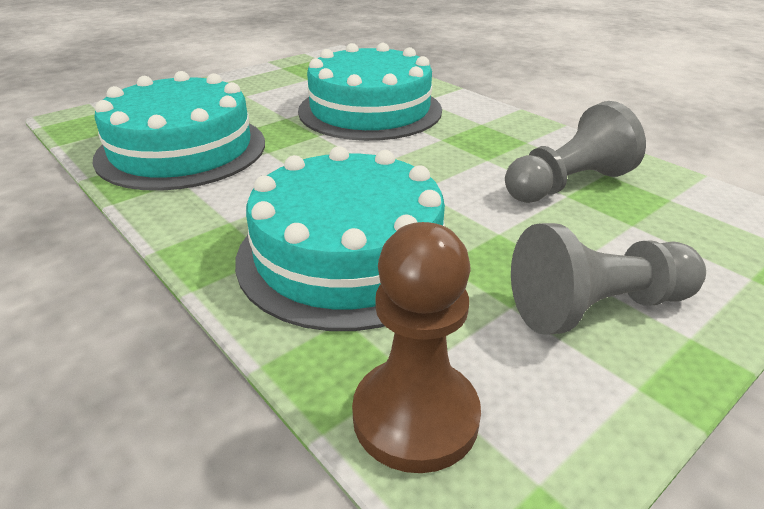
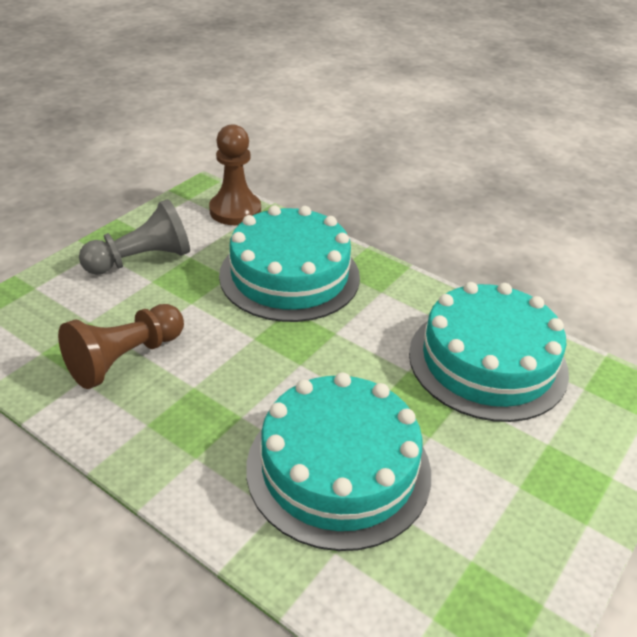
camera: 165 degrees right, 5 degrees up
grey pawn [505,101,646,203] -> brown pawn [58,304,184,389]

